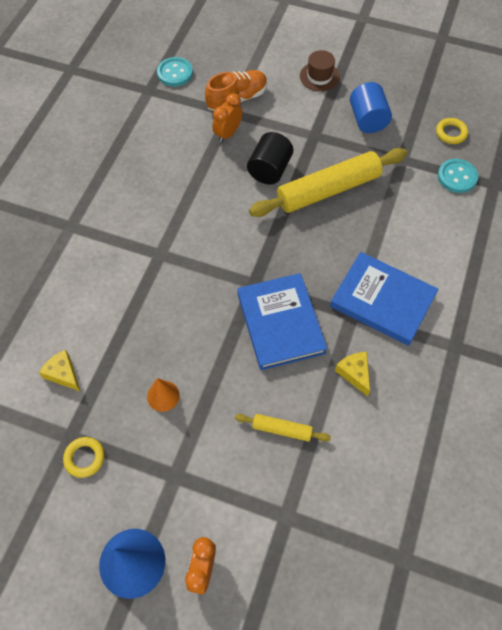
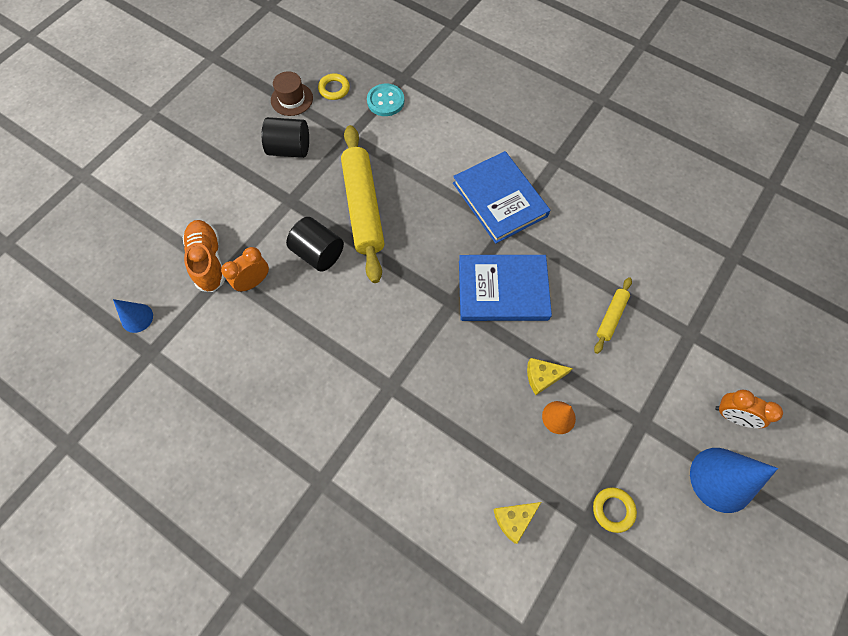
camera: 75 degrees left, 5 degrees up
turquoise button [157,57,193,86] -> blue cone [113,299,153,333]
orange clock [212,93,242,143] -> orange clock turned 90 degrees clockwise [221,247,269,292]
brown hat [300,50,340,92] -> brown hat moved to [271,71,313,116]
blue book [330,252,438,346] -> blue book turned 75 degrees counterclockwise [453,151,550,244]
yellow cheese [335,352,370,397] -> yellow cheese moved to [527,358,573,395]
blue cylinder [350,82,392,133] -> black cylinder [261,117,309,158]

